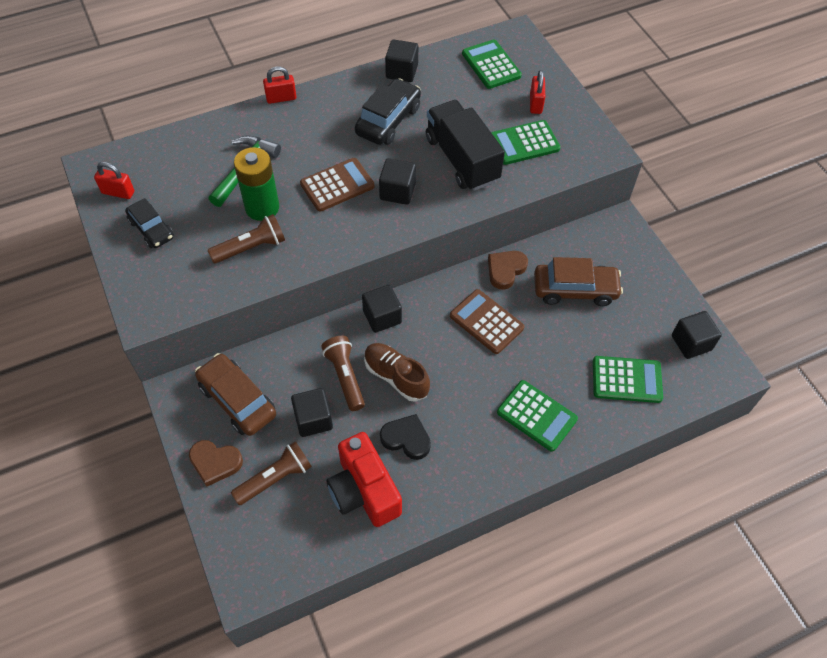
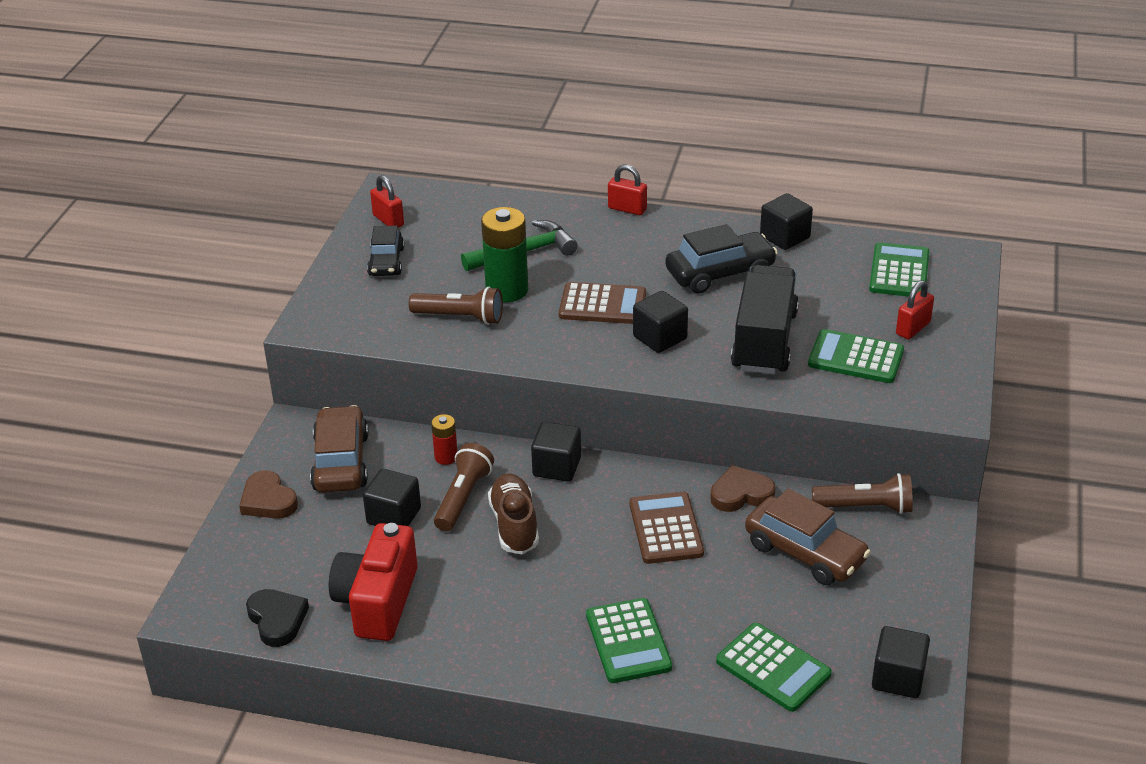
camera: 40 degrees right, 20 degrees down
brown flashlight [231,441,312,505] -> brown flashlight moved to [812,473,913,514]
black heart [380,414,431,460] -> black heart moved to [246,589,309,647]
none -> red battery [431,414,458,465]

